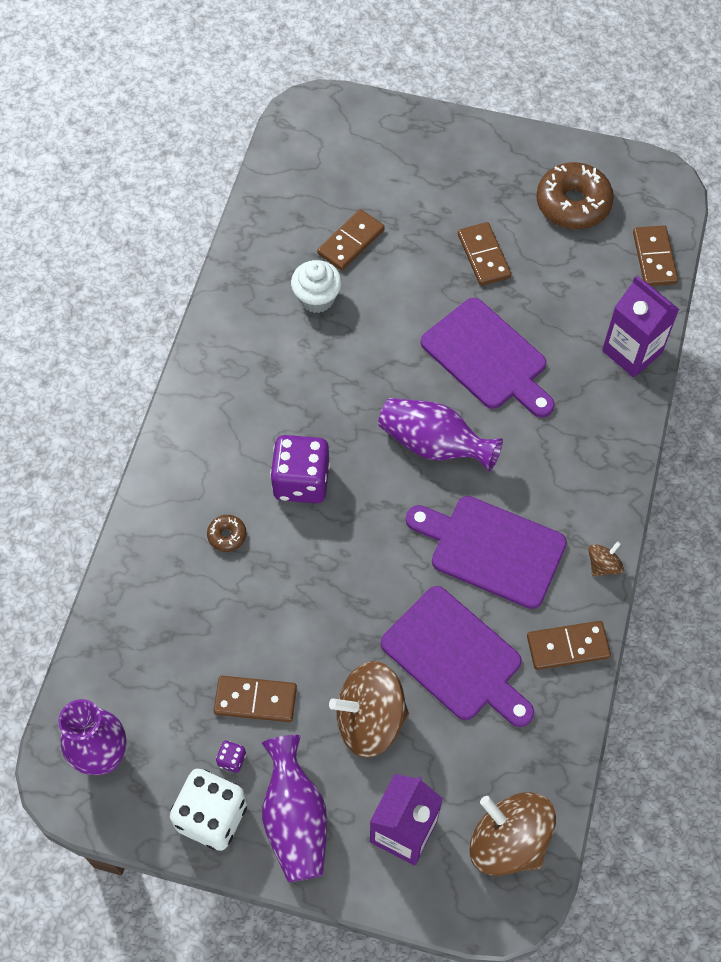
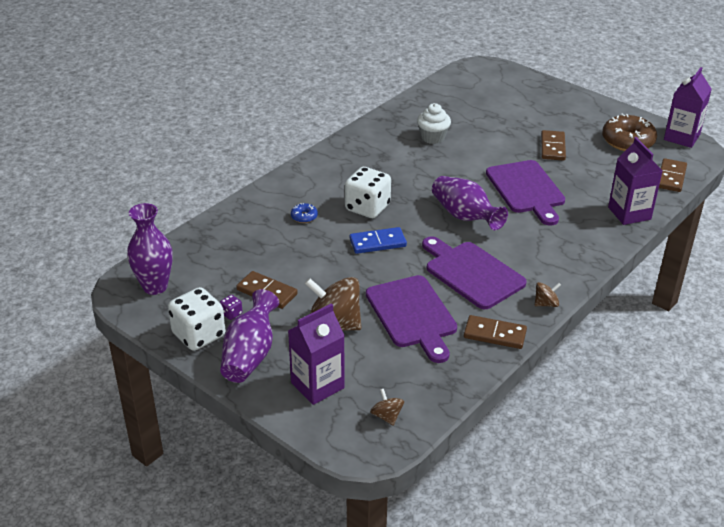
camera: 25 degrees right, 25 degrees down
brown donut [207,515,247,552] -> blue donut [291,203,318,223]
purple dice [270,435,330,503] -> white dice [345,167,391,218]
brown domino [317,209,385,271] -> none
brown spinning top [469,792,556,876] -> brown spinning top [370,389,404,426], size x0.47
none -> blue domino [350,227,407,254]
none -> purple carton [664,67,712,148]

